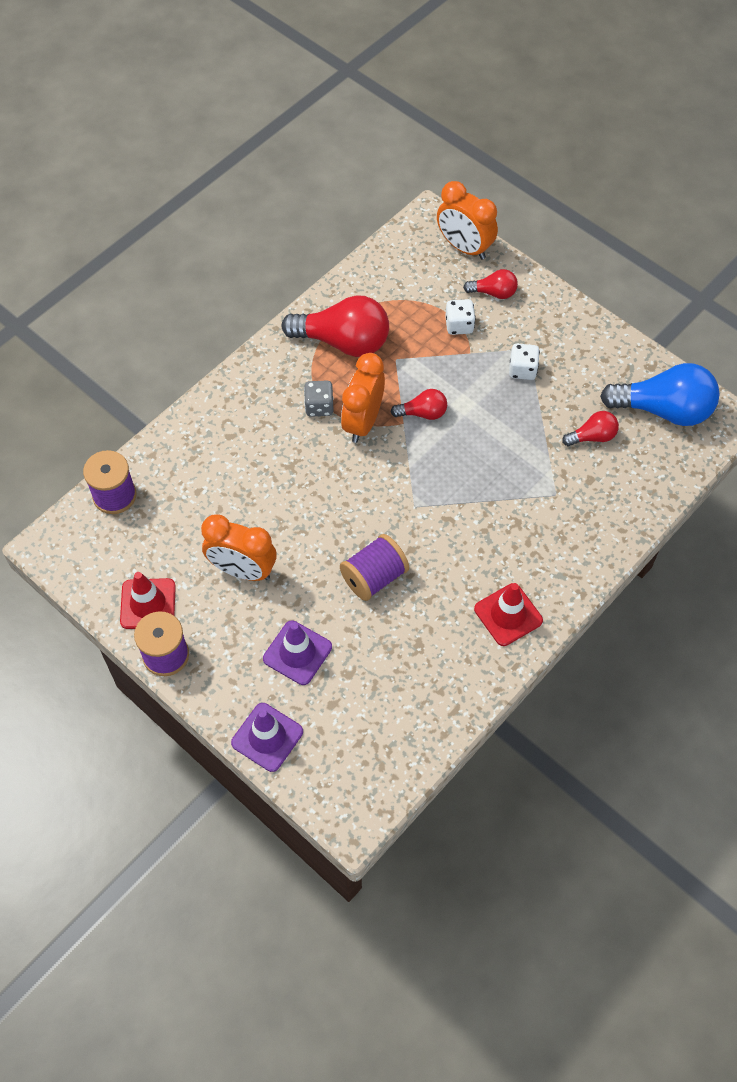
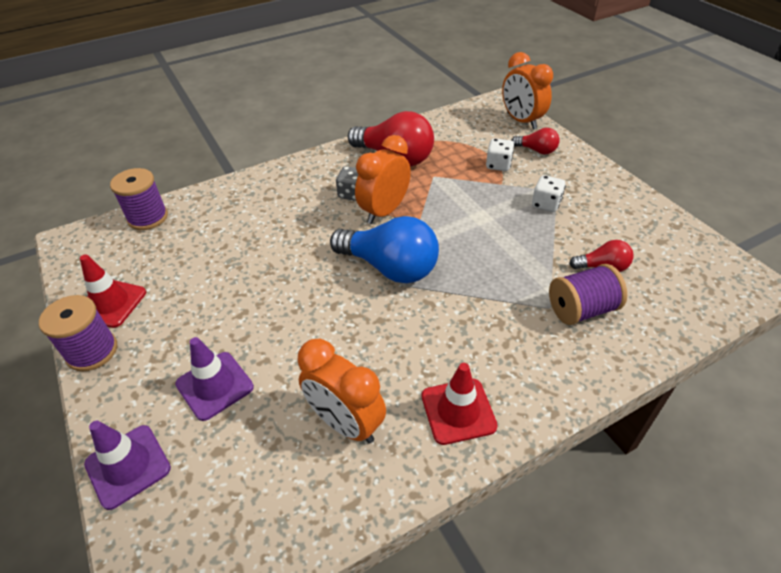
camera: 20 degrees right, 15 degrees down
orange clock [201,514,277,581] -> orange clock moved to [298,339,386,443]
purple spool [340,534,409,601] -> purple spool moved to [549,264,627,325]
red light bulb [391,389,447,420] -> none
blue light bulb [600,363,720,426] -> blue light bulb moved to [330,216,439,283]

